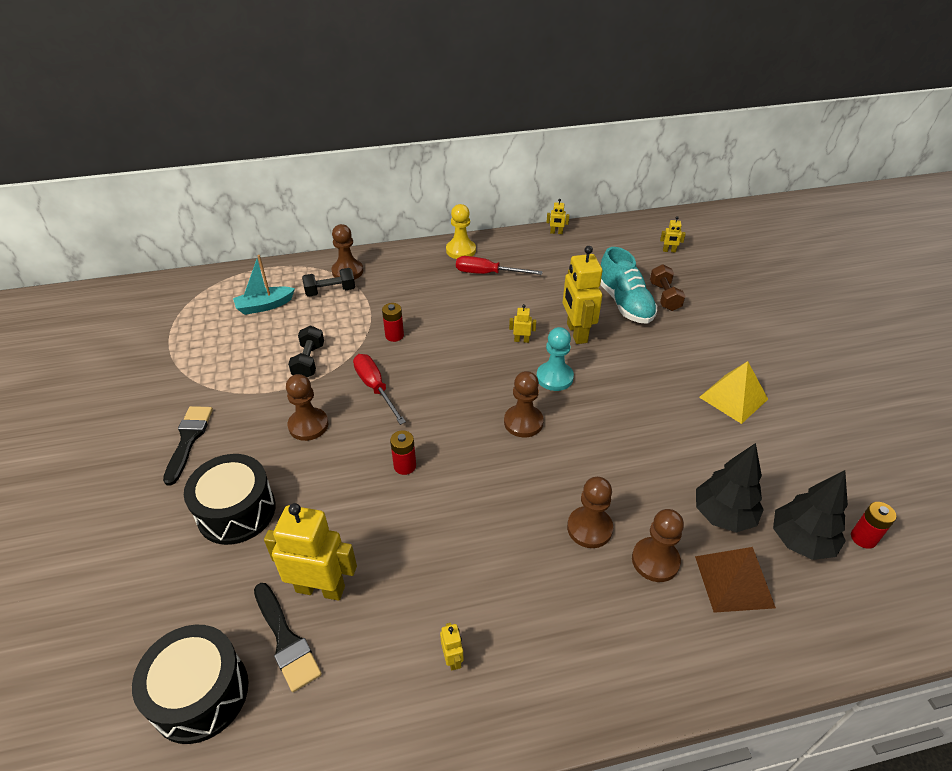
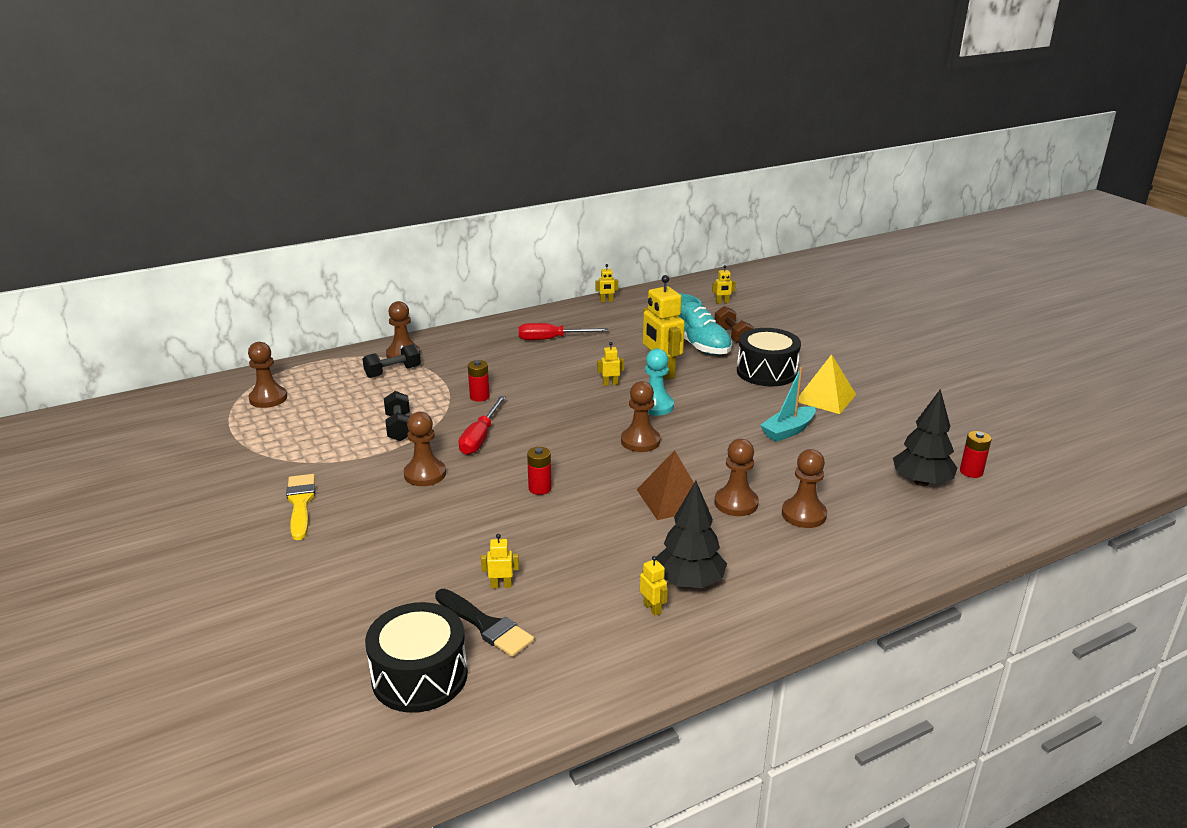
camera: 15 degrees left, 15 degrees down
black brush [163,406,213,486] -> yellow brush [286,474,316,540]
black drum [184,454,276,545] -> black drum moved to [737,328,801,386]
turquoise boat [233,255,295,315] -> turquoise boat moved to [760,367,816,442]
yellow robot [264,503,357,601] -> yellow robot [481,534,519,588], size x0.44
red screwdriver [353,354,406,425] -> red screwdriver turned 120 degrees counterclockwise [458,396,506,455]
yellow pawn [446,204,476,259] -> none
brown pyramid [695,547,776,613] -> brown pyramid moved to [636,450,709,520]
black tree [696,443,764,533] -> black tree moved to [656,481,727,588]
none -> brown pawn [248,342,287,408]

